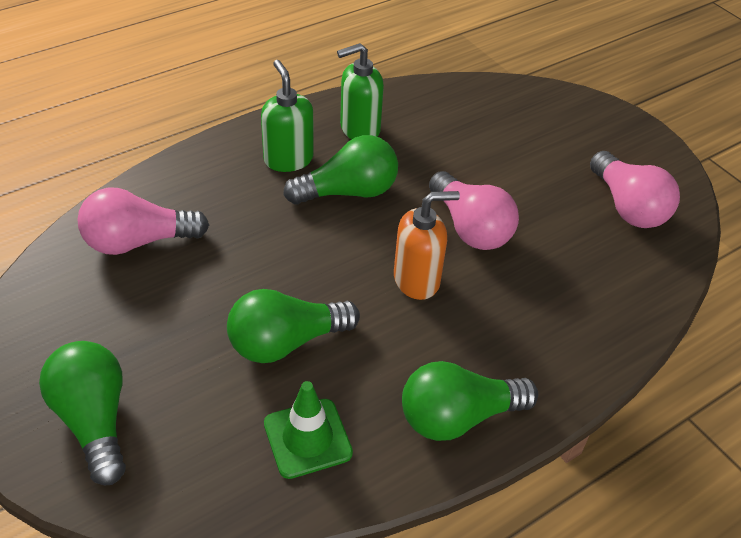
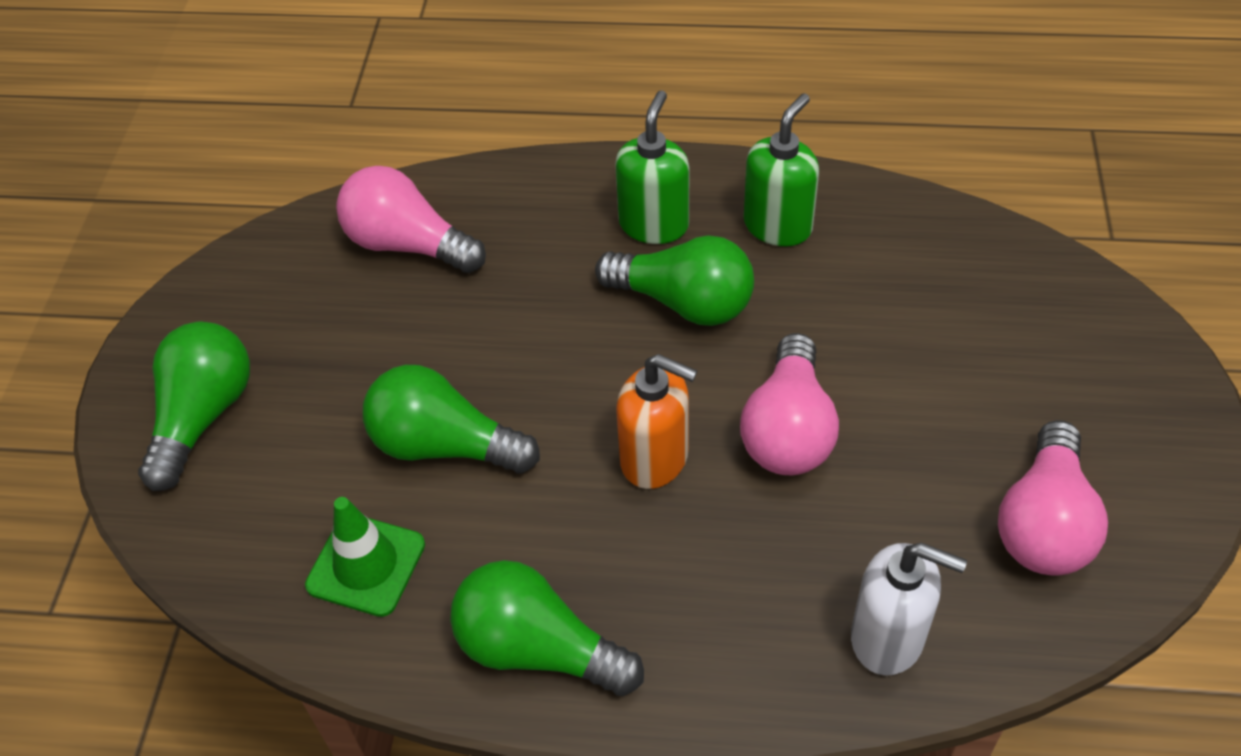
camera: 45 degrees right, 5 degrees up
green soap dispenser [337,43,384,139] -> green soap dispenser turned 105 degrees clockwise [744,93,819,246]
none -> white soap dispenser [851,542,967,676]

